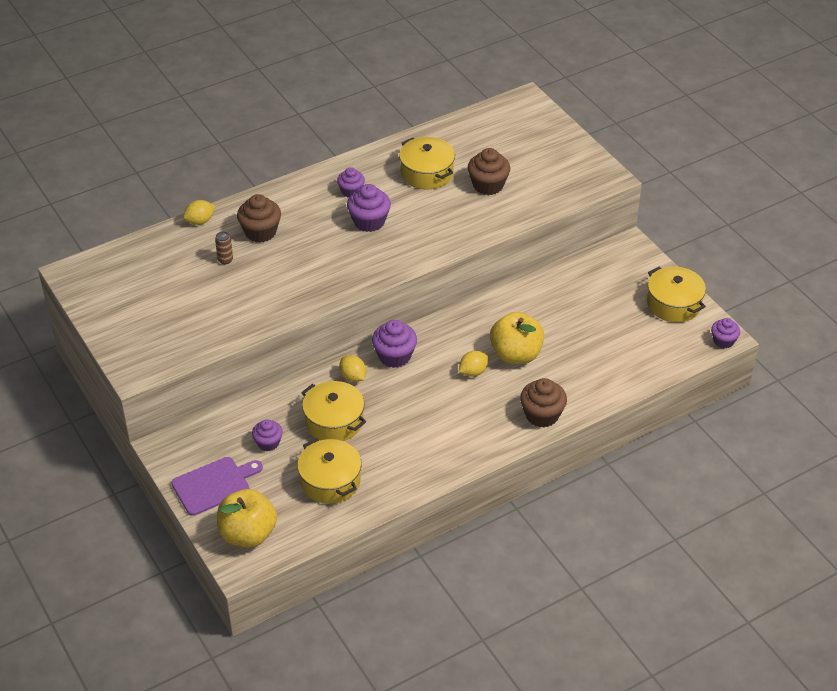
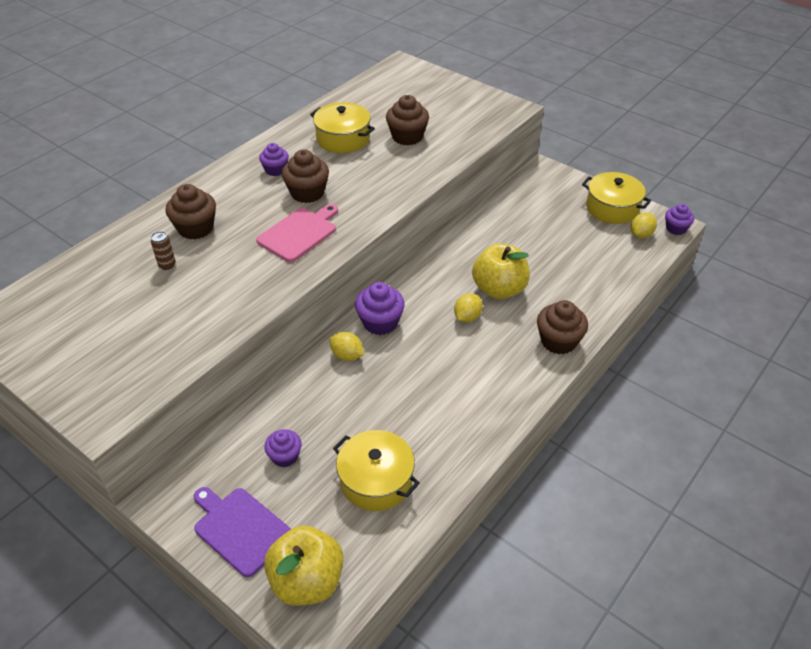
camera: 20 degrees left, 0 degrees up
purple cutting board [171,457,263,516] -> purple cutting board turned 90 degrees counterclockwise [194,487,291,577]
yellow lemon [183,200,215,225] -> yellow lemon moved to [630,212,657,238]
yellow pot [301,381,366,441] -> none
purple cupcake [347,184,391,232] -> brown cupcake [282,149,329,203]
none -> pink cutting board [256,204,338,262]

